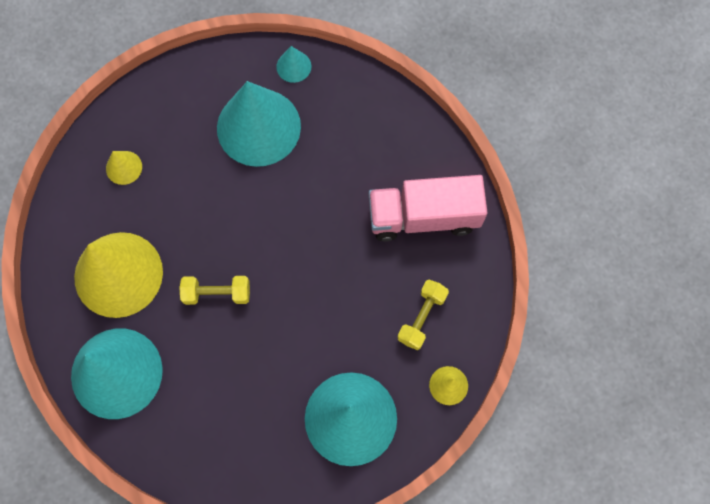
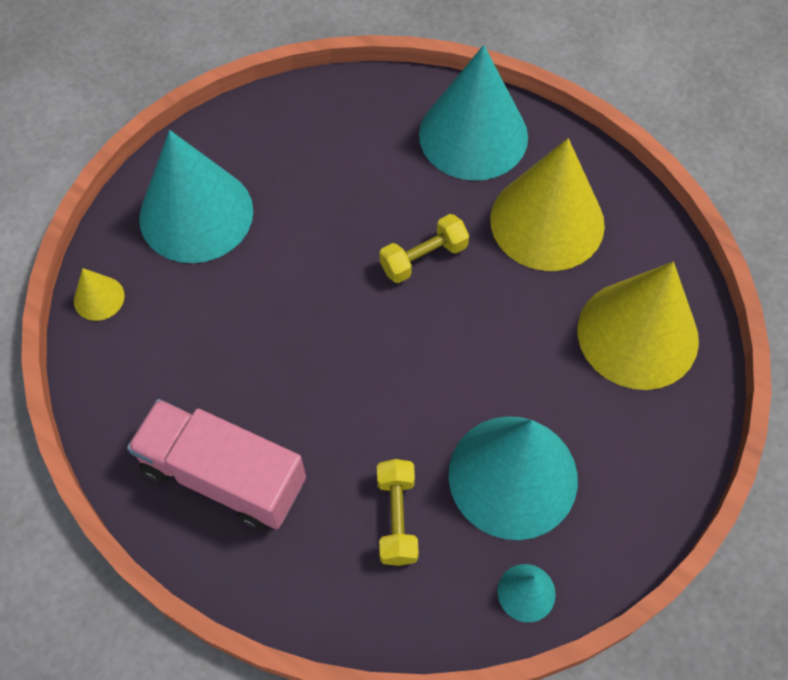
camera: 150 degrees right, 10 degrees down
yellow cone [106,151,142,185] -> yellow cone [578,262,699,390], size x2.35
pink truck [369,175,488,241] -> pink truck turned 120 degrees counterclockwise [127,399,306,530]
yellow dumbbell [398,280,449,350] -> yellow dumbbell moved to [377,459,419,566]

